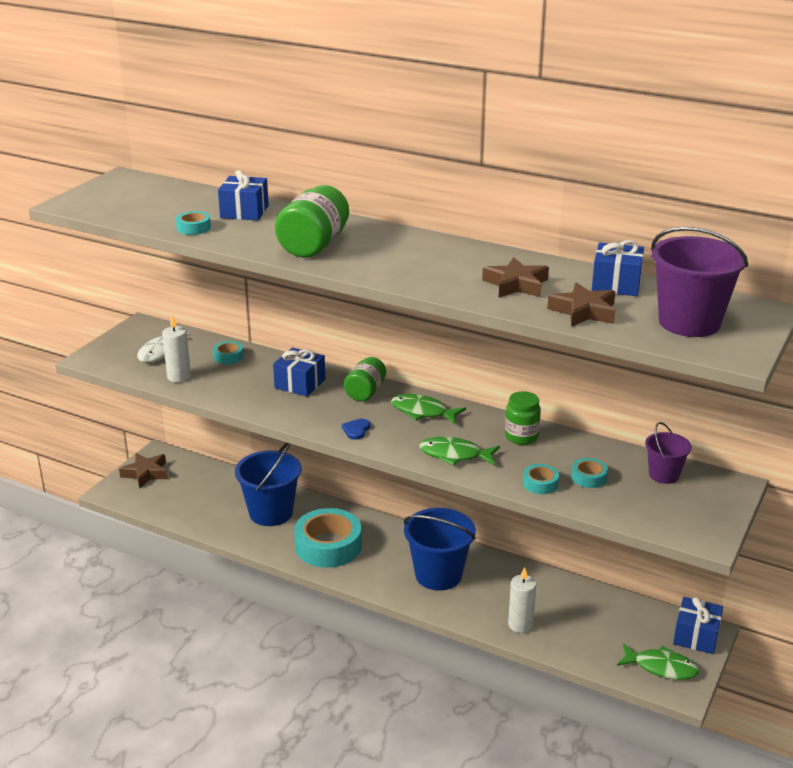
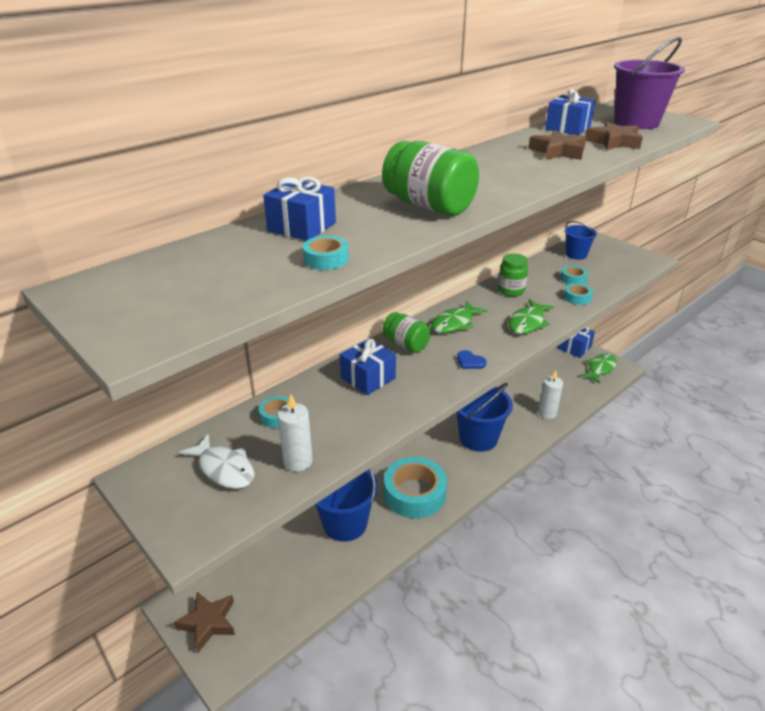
camera: 70 degrees left, 5 degrees up
purple bucket [645,422,692,484] -> blue bucket [565,221,597,260]

